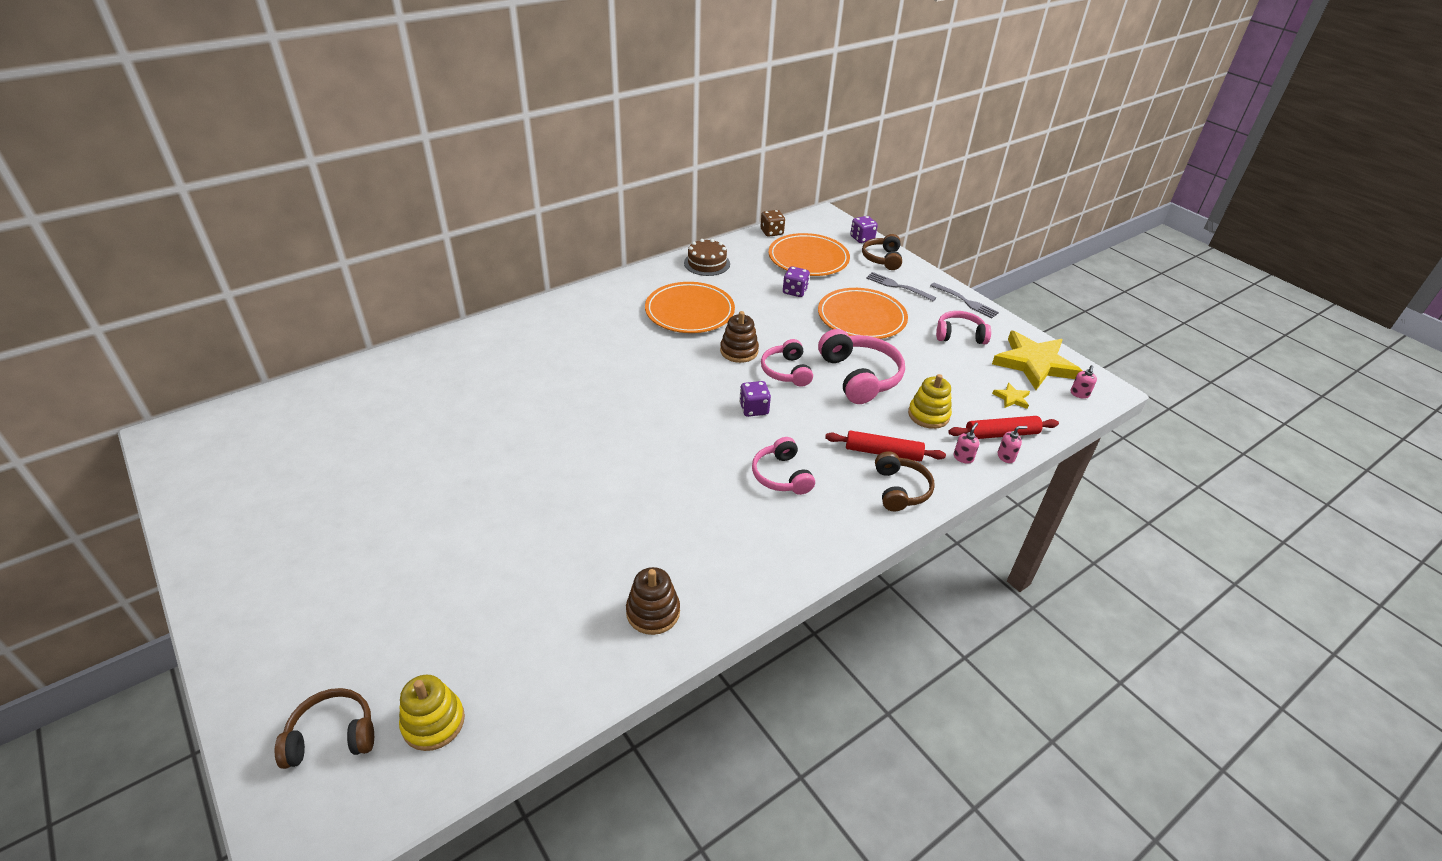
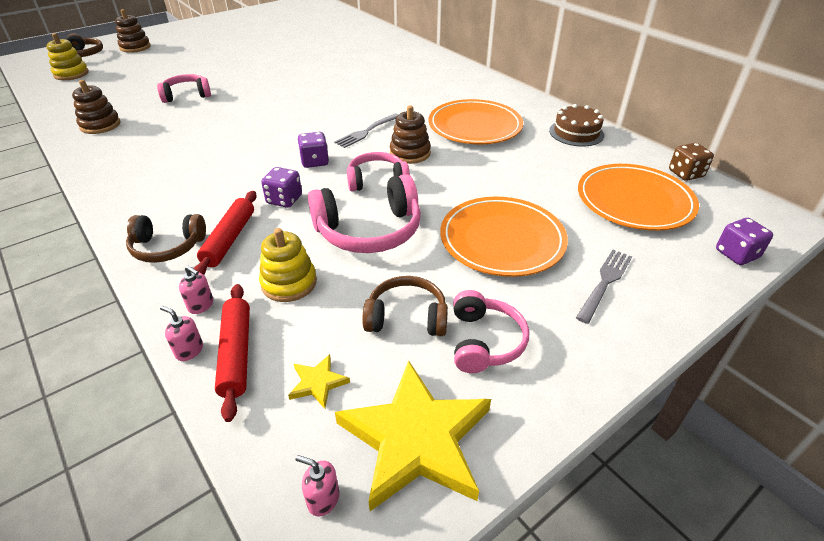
camera: 90 degrees right, 0 degrees up
pink headphones [752,437,815,495] -> pink headphones moved to [157,74,211,103]
purple dice [783,266,810,297] -> purple dice moved to [261,167,302,208]
brown headphones [862,234,902,270] -> brown headphones moved to [362,276,448,336]
grey fork [930,283,999,318] -> grey fork moved to [334,114,399,148]
pink soap dispenser [998,426,1027,463] -> pink soap dispenser turned 135 degrees clockwise [160,306,203,361]
none -> brown stacking toy [115,9,151,53]

